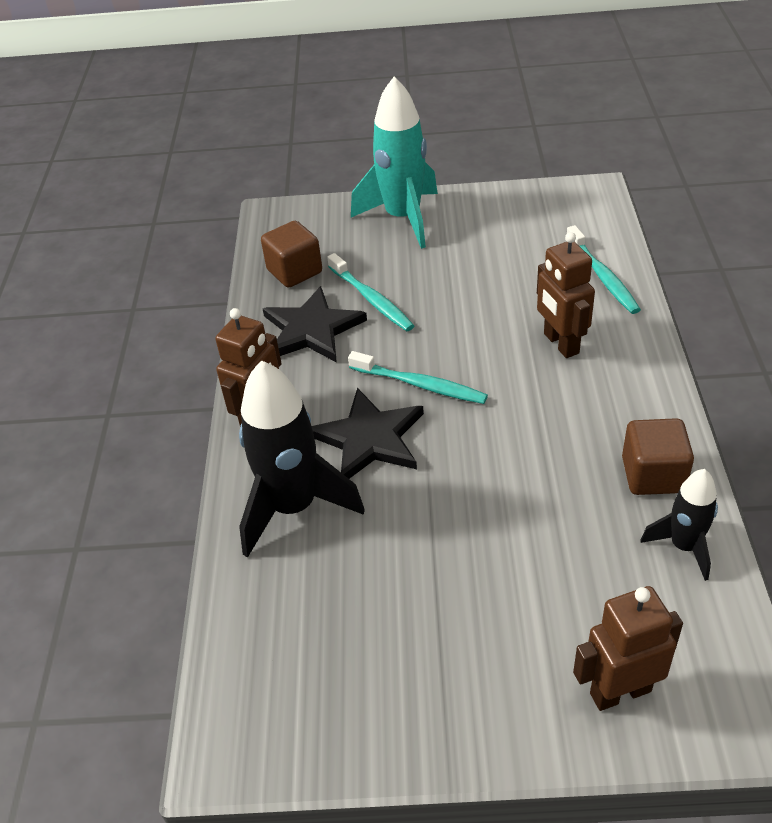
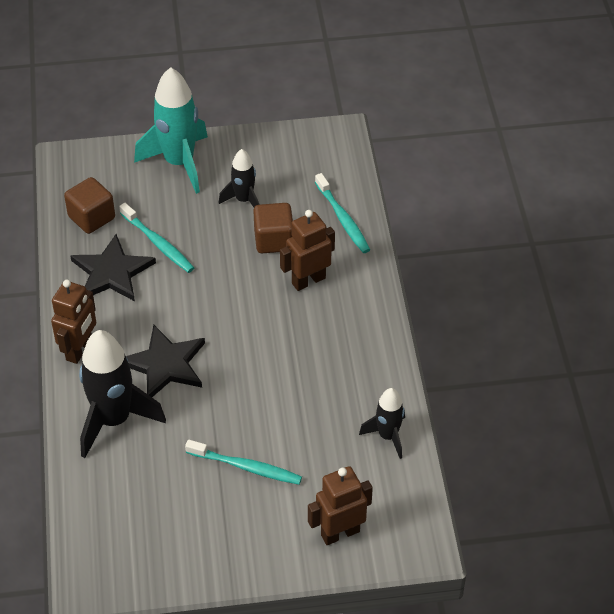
camera: 10 degrees left, 5 degrees up
turquoise toothbrush [348,351,488,404] -> turquoise toothbrush moved to [185,440,302,485]
brown robot [537,232,595,358] -> brown robot turned 90 degrees clockwise [280,210,335,291]
brown cube [622,418,694,495] -> brown cube moved to [253,203,293,253]
none -> black rocket [219,149,260,207]

